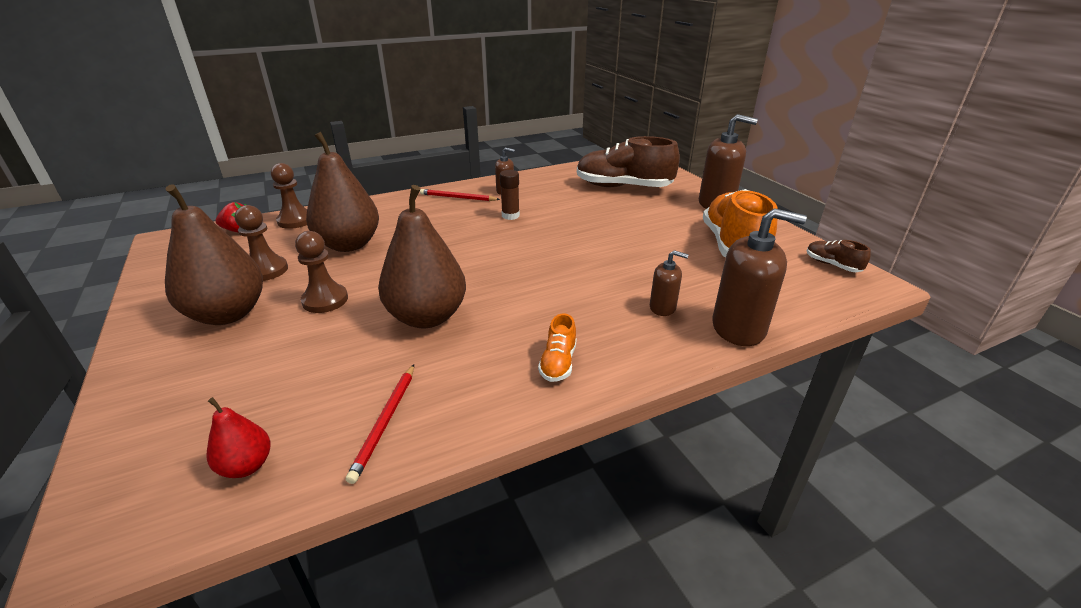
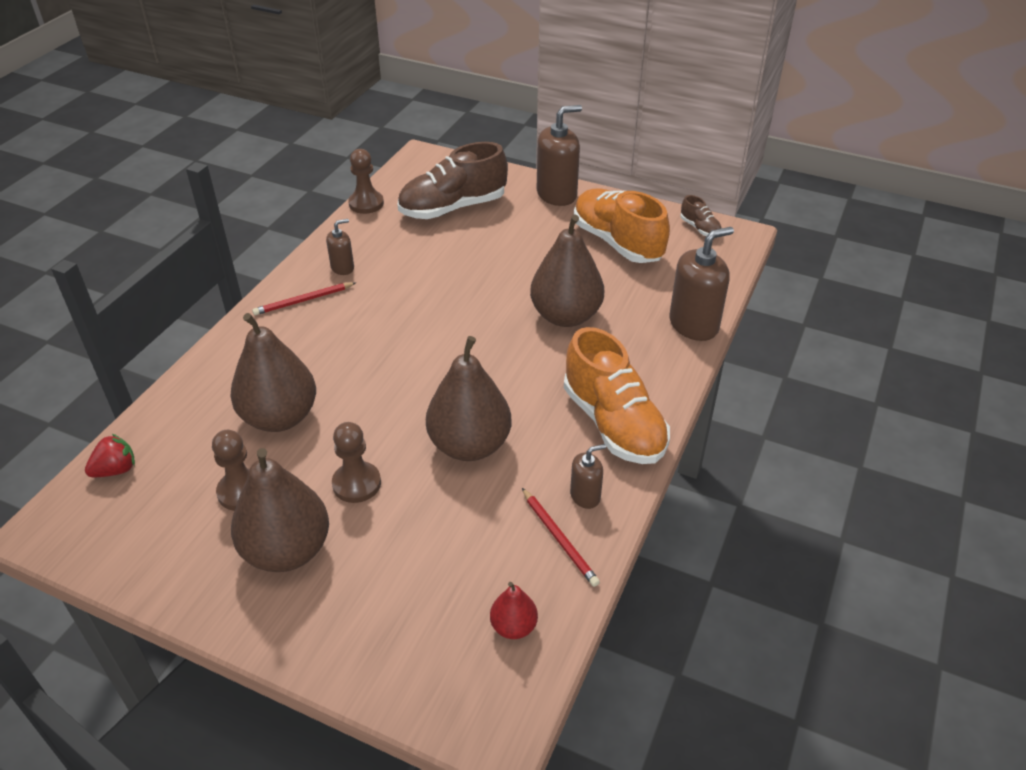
camera: 40 degrees left, 10 degrees up
brown pawn [271,163,307,229] -> brown pawn moved to [348,149,384,214]
brown glue stick [500,170,520,220] -> none
orange shoe [538,313,577,382] -> orange shoe [564,327,670,464], size x2.25
brown soap dispenser [650,250,689,316] -> brown soap dispenser moved to [570,444,606,509]
brown shoe [807,240,871,272] -> brown shoe turned 135 degrees counterclockwise [681,195,722,236]
none -> brown pear [530,214,604,327]

